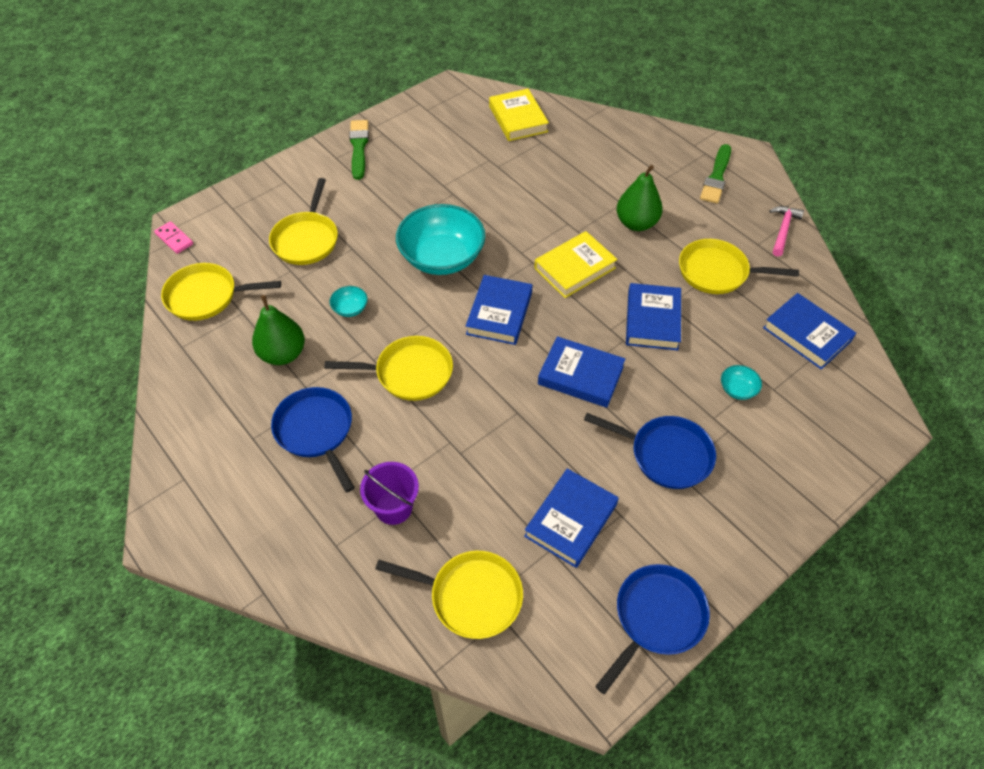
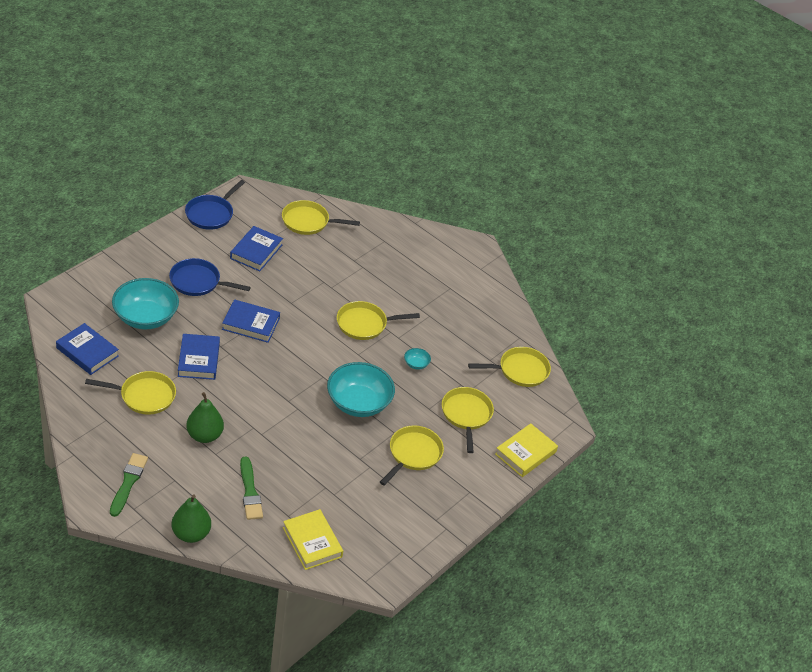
camera: 165 degrees right, 10 degrees down
pink domino [154,221,193,254] -> none
green pear [252,295,305,365] -> green pear moved to [172,495,211,543]
blue pan [271,387,355,493] -> none
green brush [349,120,369,180] -> green brush moved to [240,457,263,520]
purple bucket [360,462,419,525] -> none
blue book [466,275,532,345] -> none
yellow book [534,231,618,298] -> yellow book moved to [495,423,558,477]
turquoise bowl [721,365,762,400] -> turquoise bowl [112,278,179,329], size x2.43
pink hammer [769,206,804,256] -> none
none -> yellow pan [380,425,444,486]

